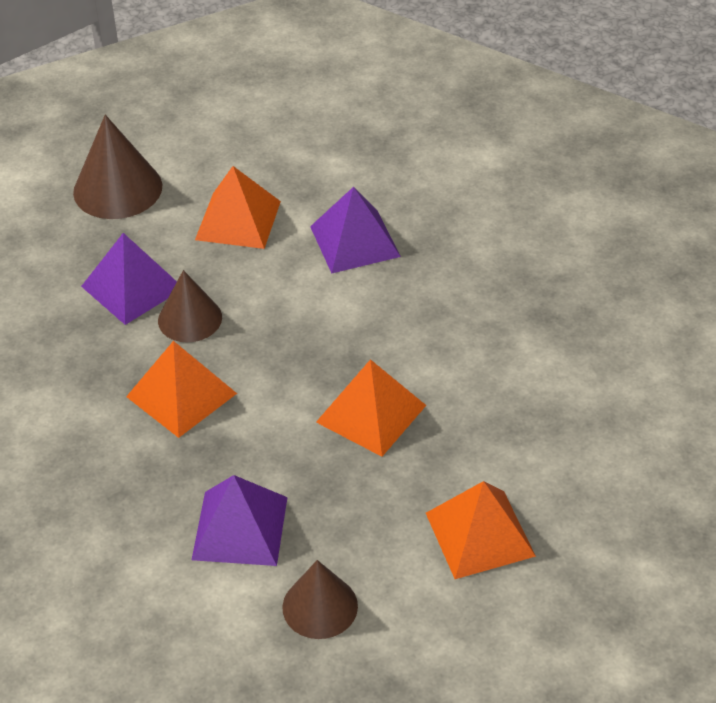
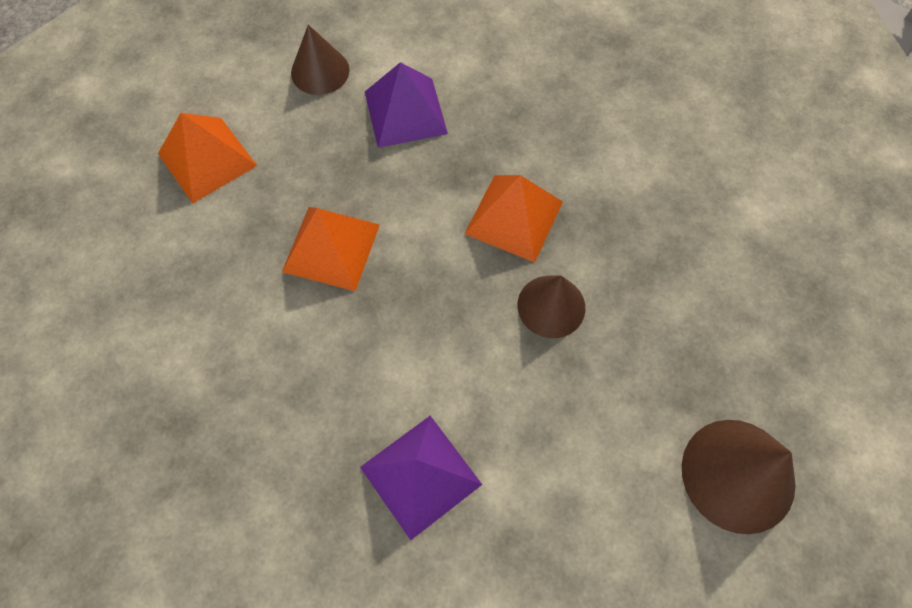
camera: 160 degrees right, 20 degrees up
purple pyramid [81,233,177,325] -> none
orange pyramid [195,166,281,249] -> none

